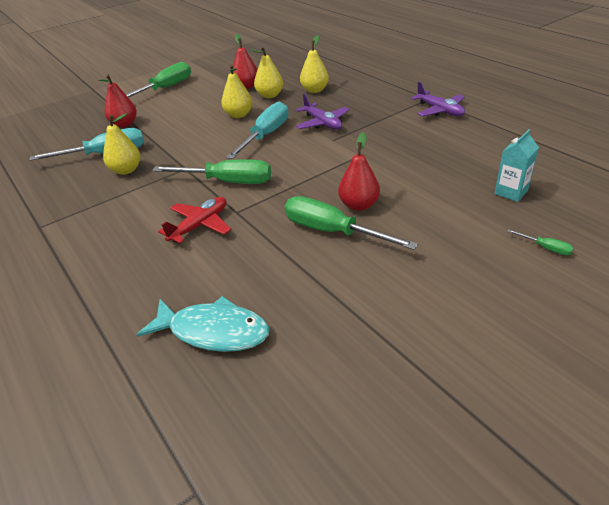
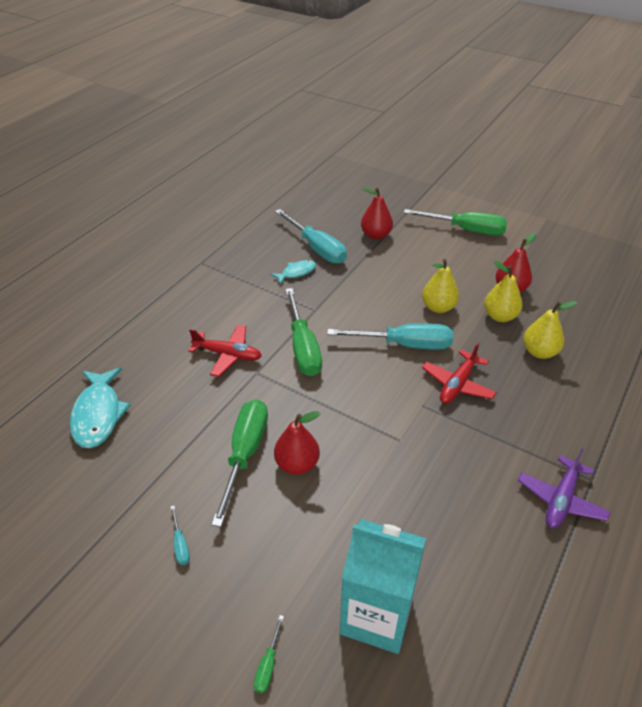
camera: 65 degrees right, 5 degrees up
yellow pear [103,113,140,175] -> turquoise fish [270,260,316,284]
purple plane [296,94,349,130] -> red plane [422,342,497,404]
turquoise carton [494,129,539,202] -> turquoise carton [340,519,426,654], size x1.85
none -> turquoise screwdriver [170,506,190,565]

